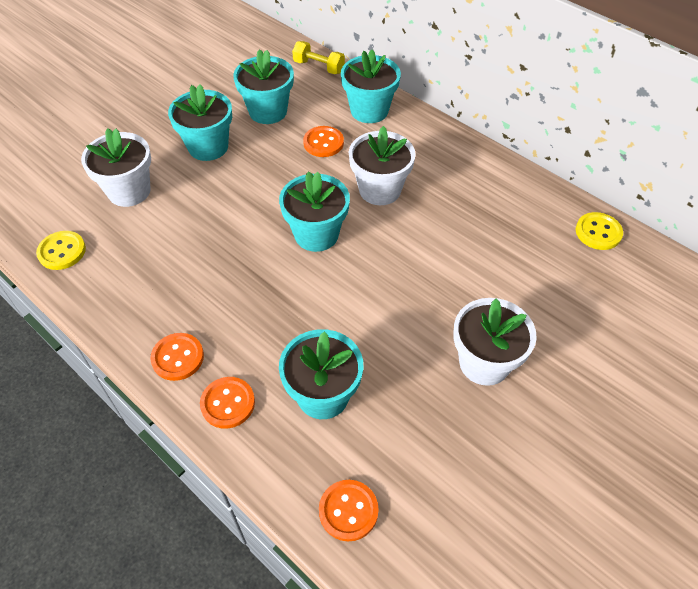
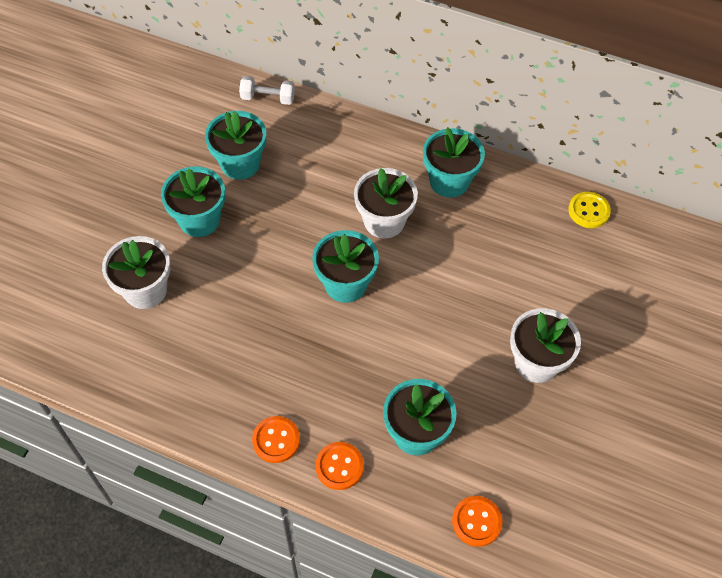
camera: 20 degrees left, 5 degrees up
yellow button [36,231,86,270] -> none
yellow dumbbell [292,41,345,74] -> white dumbbell [239,76,295,105]
orange button [303,126,344,157] -> none
turquoise flower pot [341,50,401,123] -> turquoise flower pot moved to [423,127,485,198]

